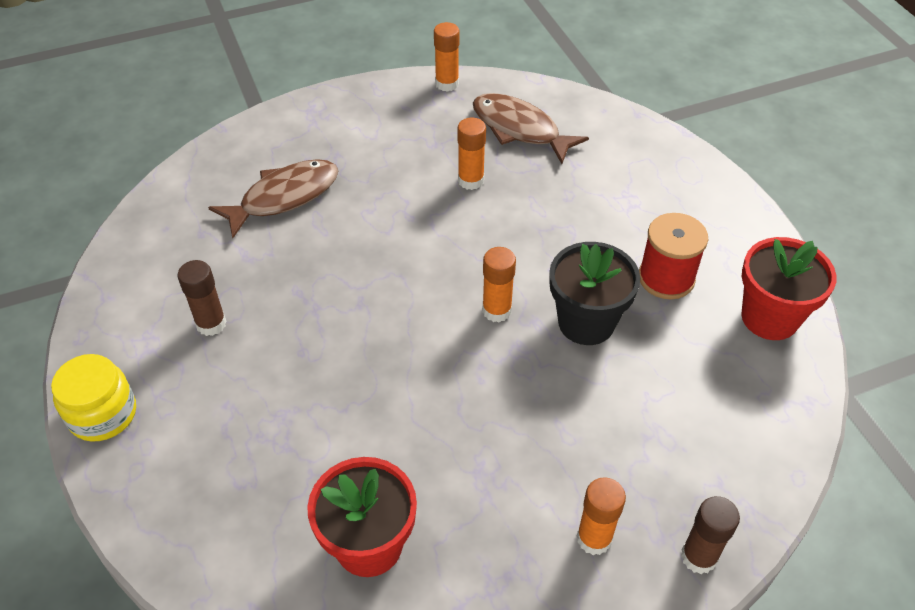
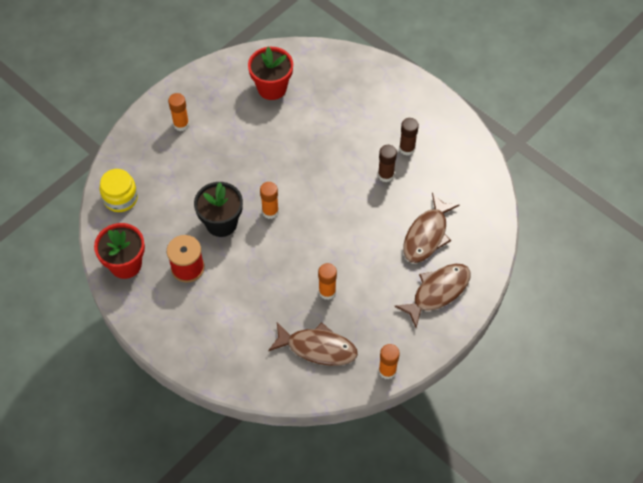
camera: 155 degrees right, 10 degrees up
yellow jar [51,354,136,442] -> yellow jar moved to [100,169,138,212]
brown glue stick [681,496,740,574] -> brown glue stick moved to [378,145,397,182]
none -> brown fish [394,264,471,328]

